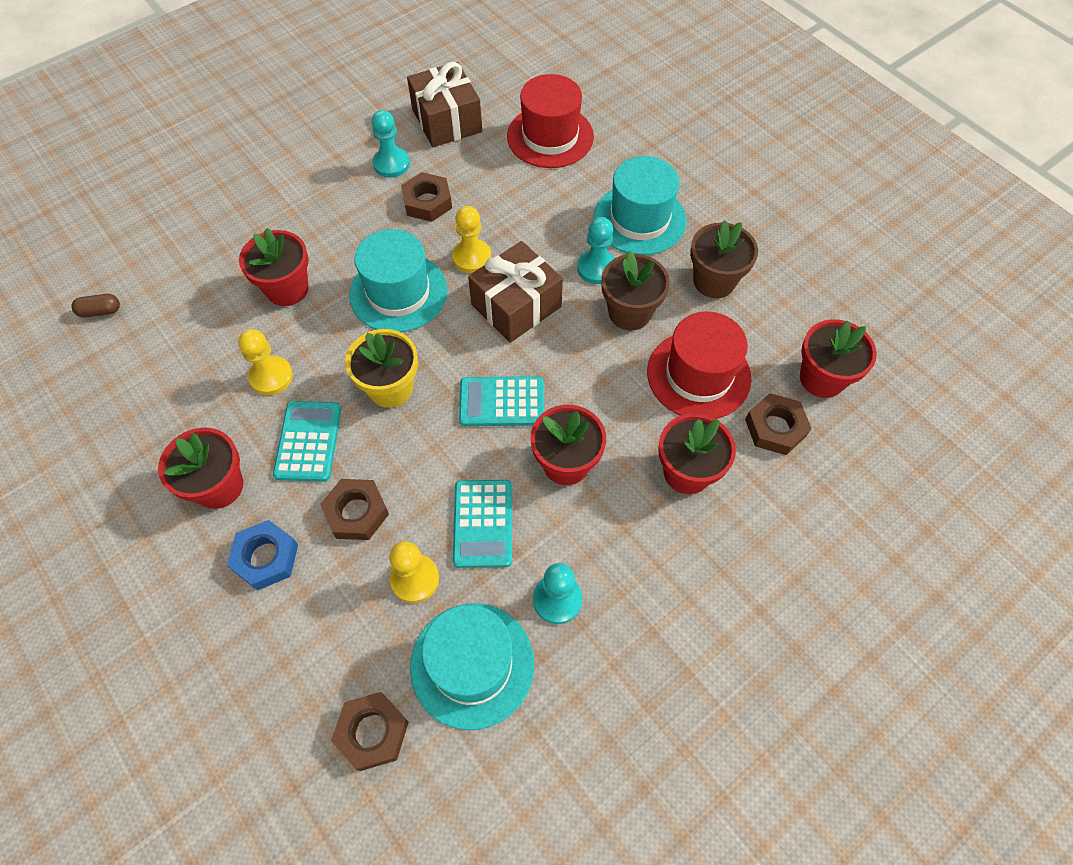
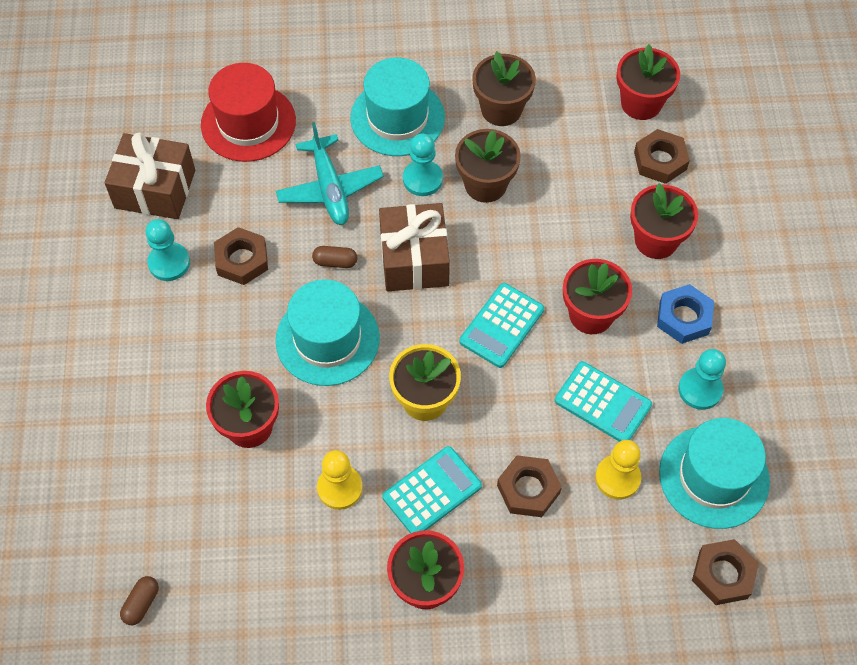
camera: 55 degrees left, 0 degrees up
blue nut [227,520,298,590] -> blue nut moved to [657,284,714,344]
turquoise calculator [273,401,341,482] -> turquoise calculator turned 105 degrees clockwise [382,446,482,534]
yellow pawn [452,206,491,273] -> brown capsule [312,246,357,268]
red hat [647,312,751,419] -> none
none -> turquoise plane [276,122,384,225]

